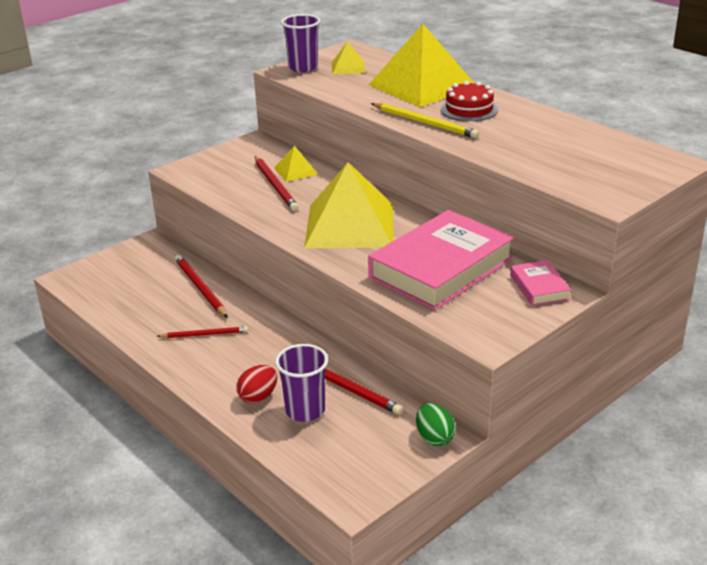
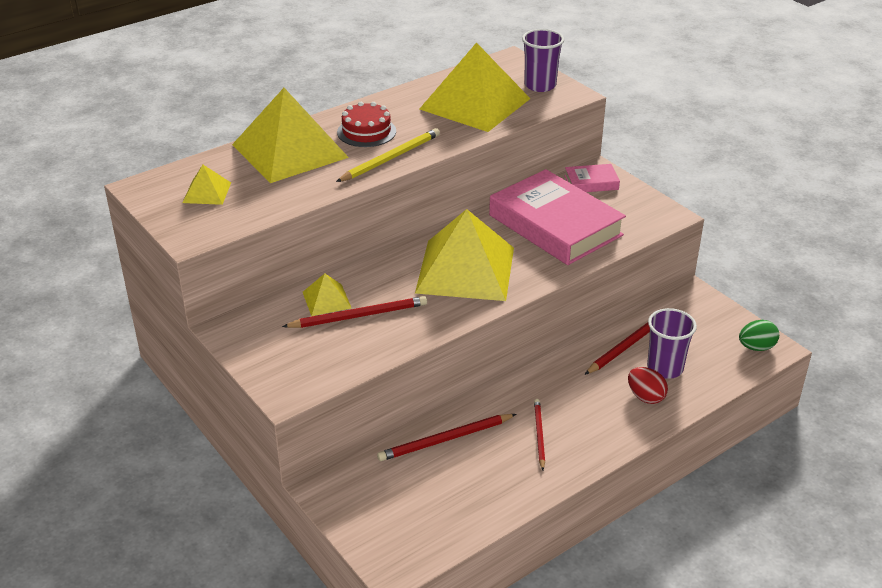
camera: 85 degrees left, 5 degrees up
purple cup [281,14,320,72] -> purple cup moved to [522,29,564,92]
green egg [416,403,456,446] -> green egg moved to [739,320,779,351]
none -> yellow pyramid [420,42,531,132]

